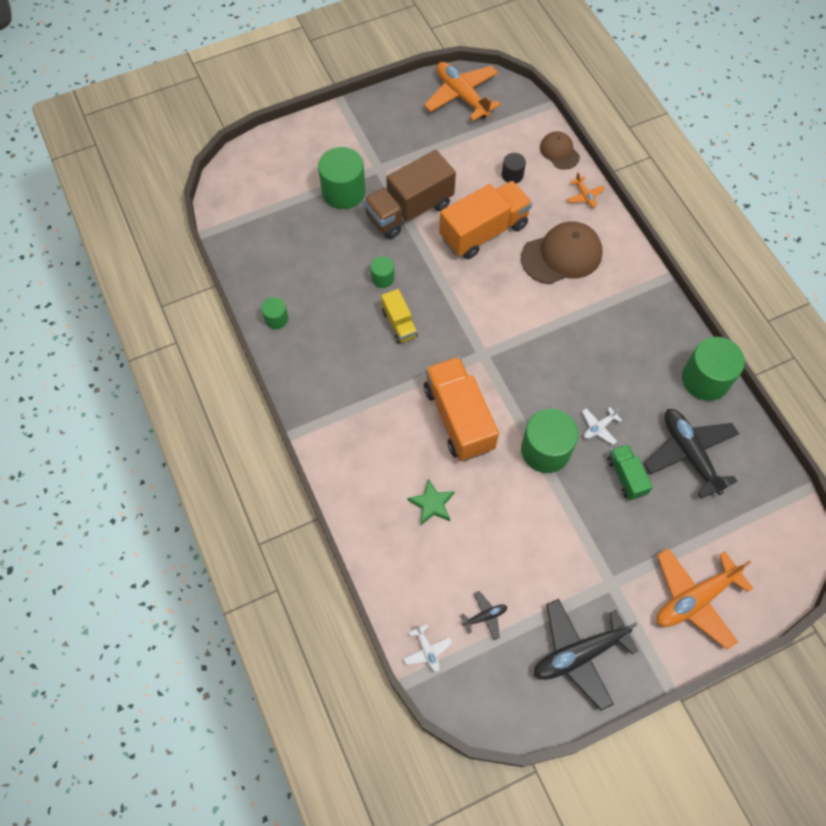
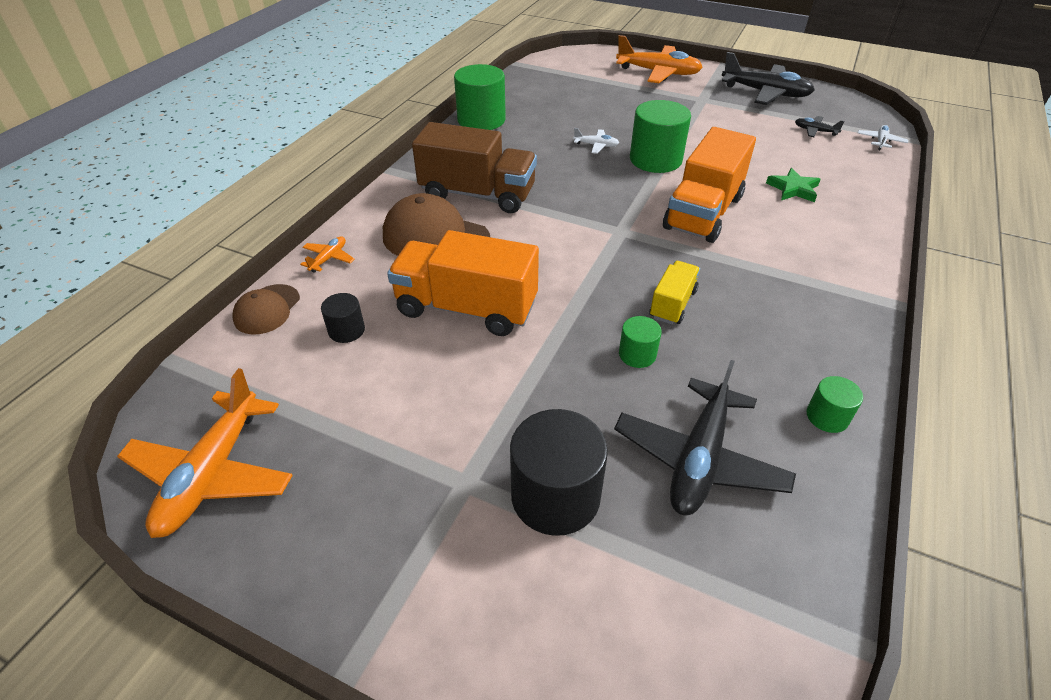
camera: 130 degrees left, 20 degrees down
green cylinder [318,147,365,209] -> black cylinder [510,409,608,536]
brown truck [363,150,456,239] -> brown truck moved to [412,122,537,213]
green truck [607,444,653,500] -> none
black plane [644,409,739,499] -> black plane moved to [614,360,796,515]

